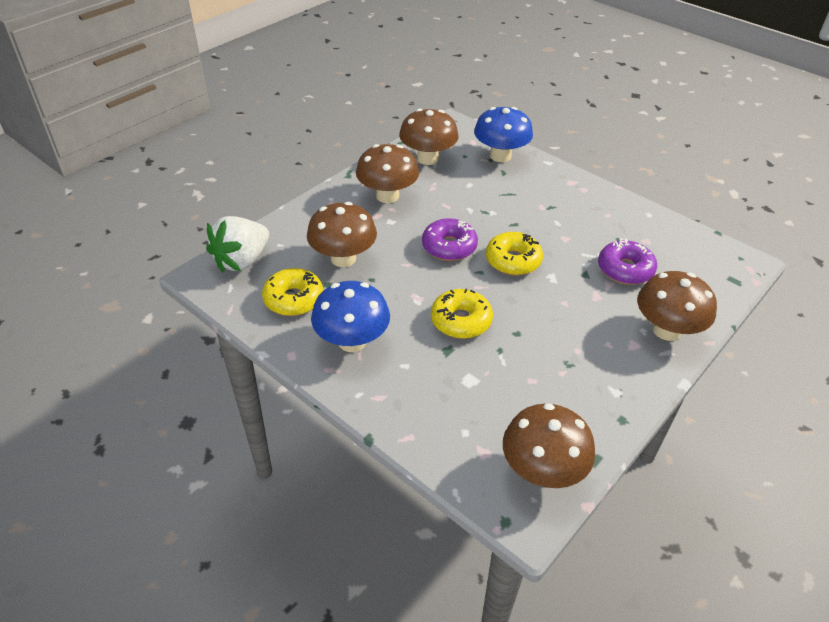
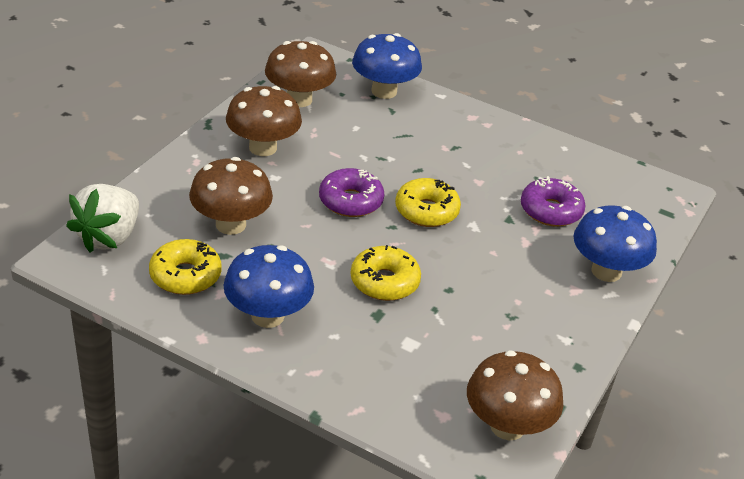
camera: 15 degrees left, 5 degrees down
brown mushroom [637,271,717,341] -> blue mushroom [574,205,657,282]

